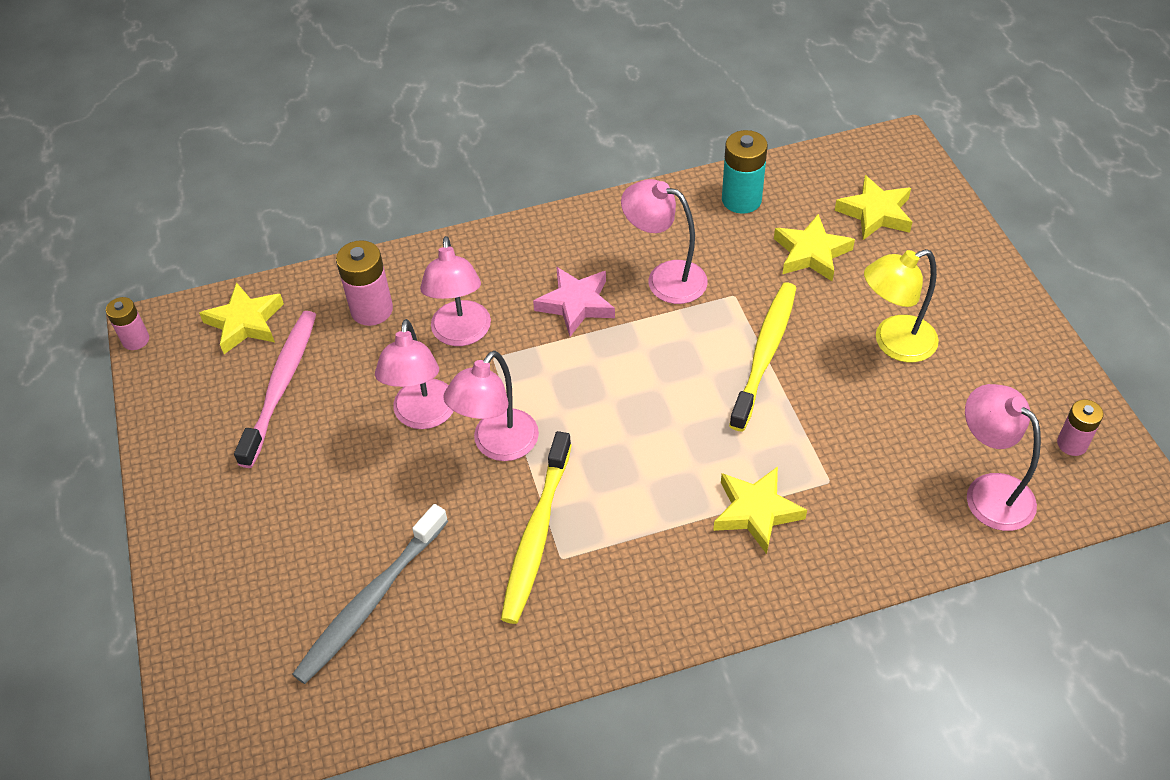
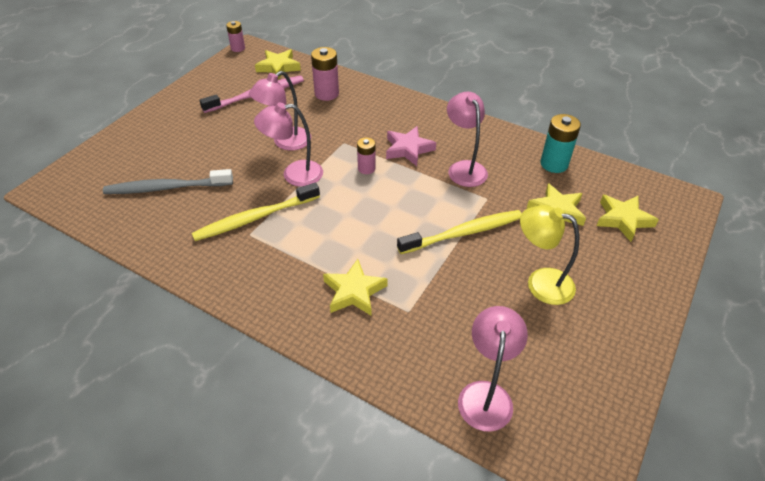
camera: 45 degrees right, 5 degrees down
pink lamp [420,236,491,346] -> none
pink battery [1057,399,1104,456] -> pink battery moved to [357,137,376,174]

